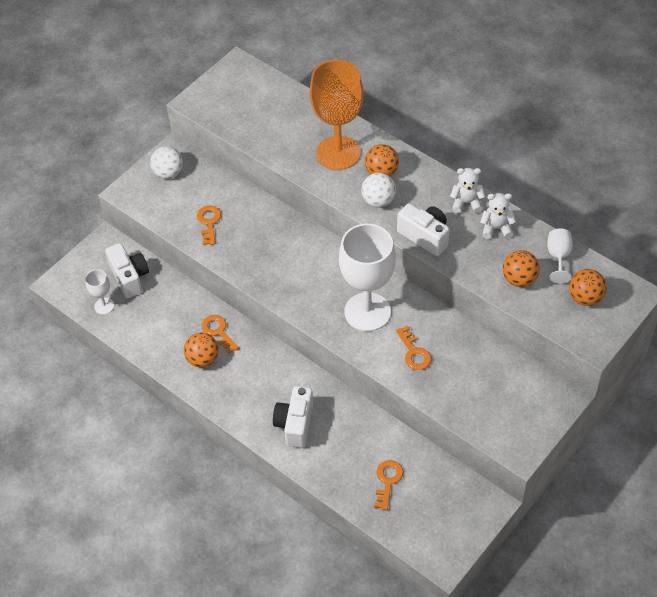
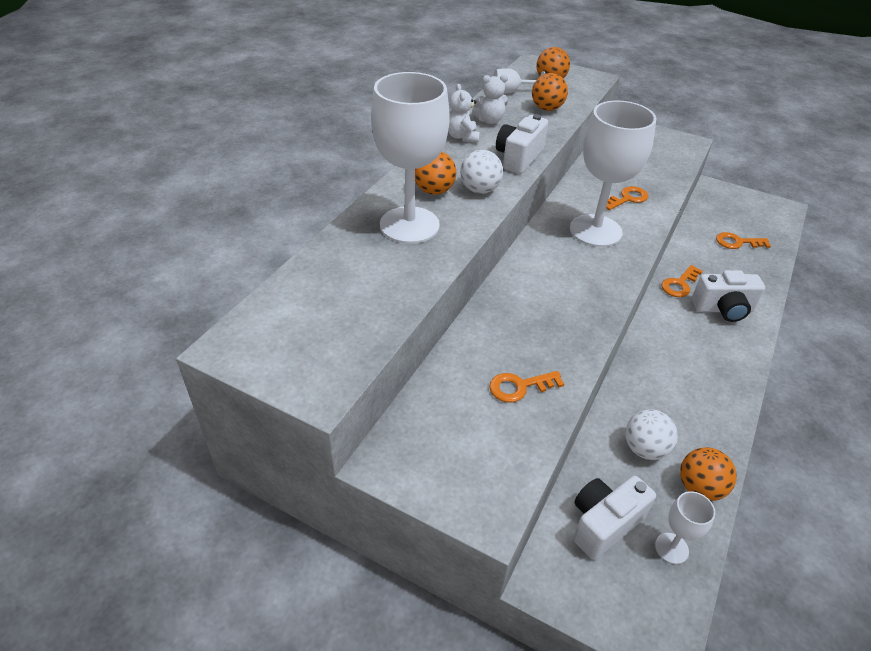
camera: 105 degrees left, 10 degrees down
white ball [150,146,183,179] -> white ball moved to [625,410,678,460]
orange ball [184,333,219,367] -> orange ball moved to [680,447,737,501]
orange key [201,315,239,354] -> orange key moved to [661,265,703,297]
orange goblet [309,60,364,170] -> white goblet [371,72,450,244]
white teddy bear [480,193,516,239] -> white teddy bear turned 90 degrees counterclockwise [472,74,508,124]

